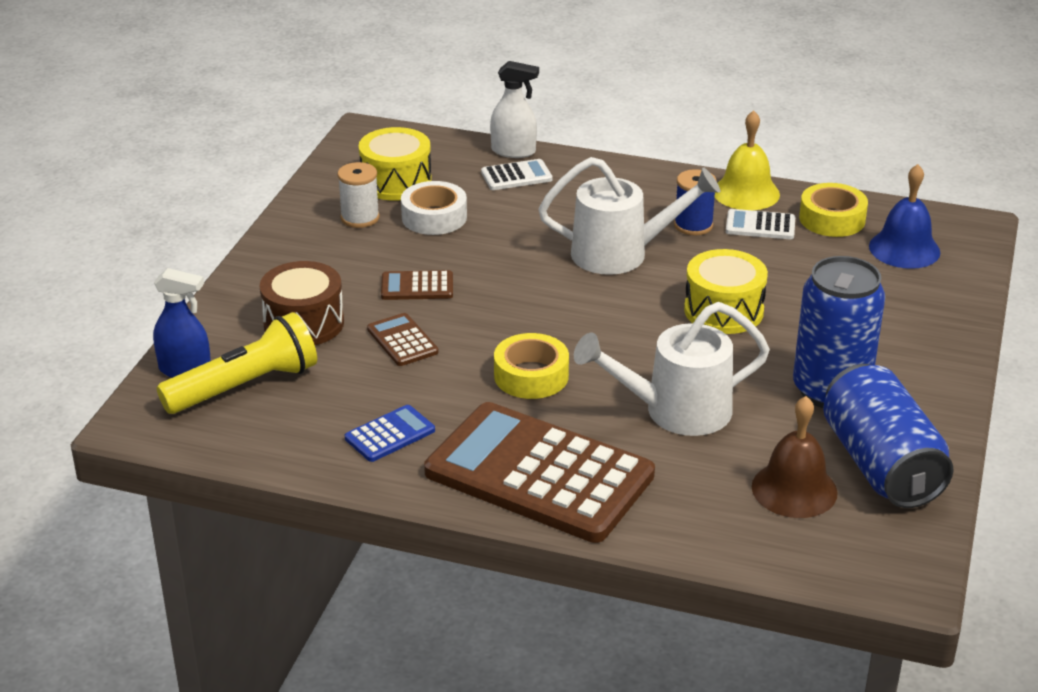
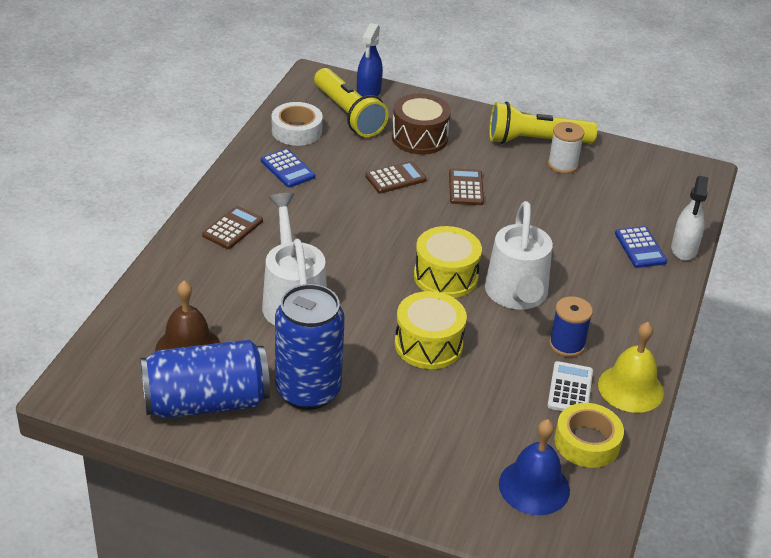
camera: 90 degrees right, 5 degrees up
yellow drum [359,127,432,201] -> yellow drum moved to [414,226,482,298]
white tape [401,181,467,235] -> white tape moved to [272,102,323,146]
brown calculator [424,402,655,543] -> brown calculator [202,206,263,249], size x0.41
white calculator [481,159,553,190] -> blue calculator [615,226,667,268]
yellow tape [494,333,569,399] -> none
none -> yellow flashlight [489,102,597,144]

